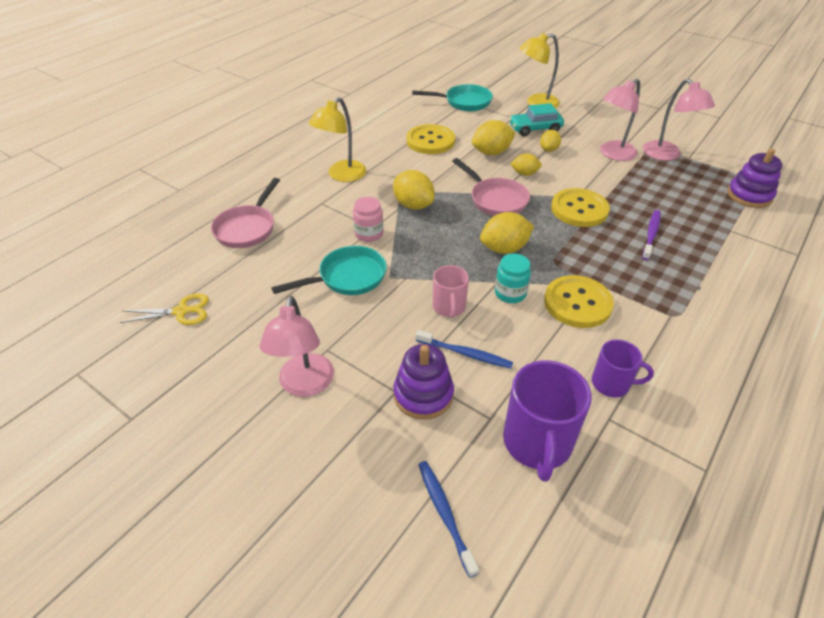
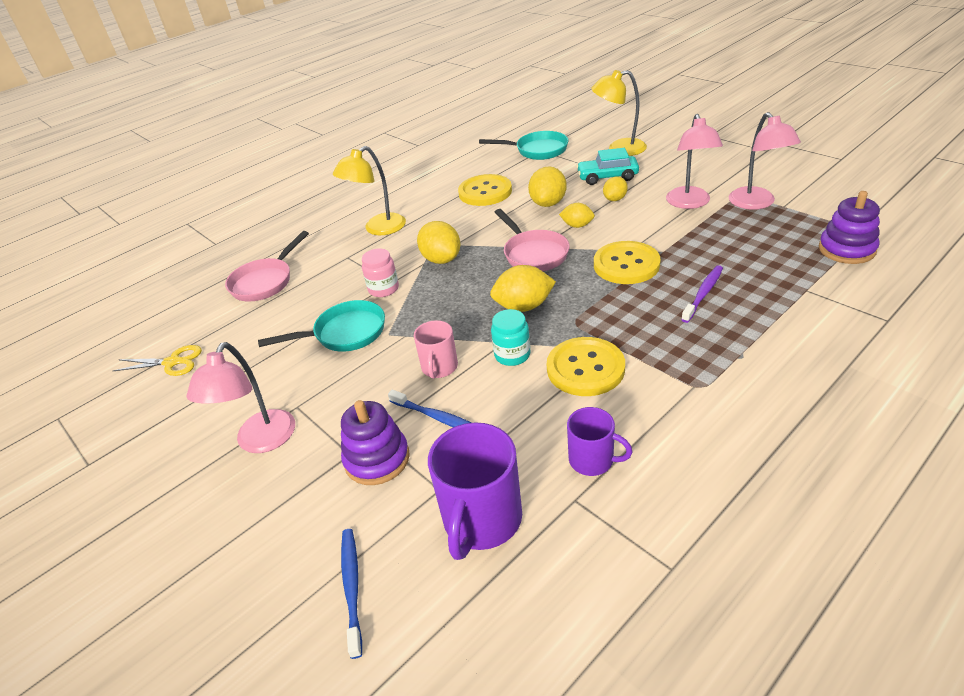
camera: 15 degrees right, 5 degrees down
yellow lemon [472,120,515,155] -> yellow lemon turned 60 degrees counterclockwise [528,166,567,207]
pink lamp [600,79,640,161] -> pink lamp turned 60 degrees counterclockwise [666,114,723,209]

